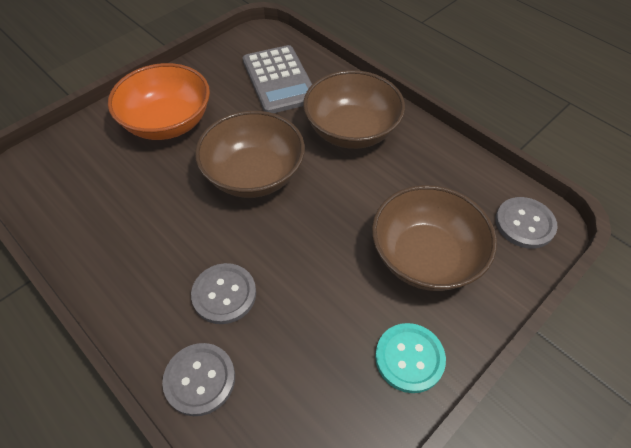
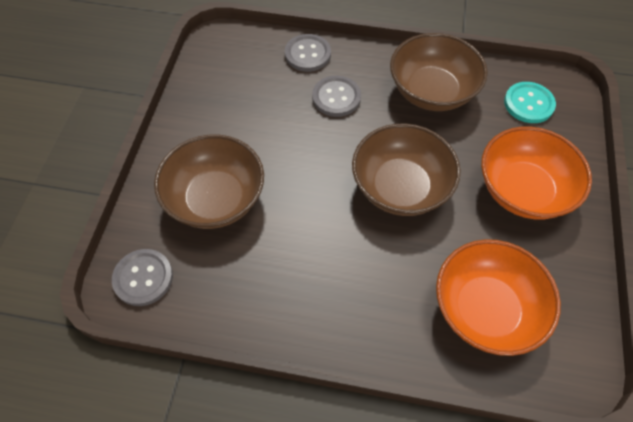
camera: 145 degrees right, 5 degrees up
grey calculator [243,45,312,113] -> orange bowl [436,239,561,356]
brown bowl [303,70,405,149] -> brown bowl moved to [390,33,488,111]
turquoise button [375,323,446,393] -> turquoise button moved to [504,82,556,123]

